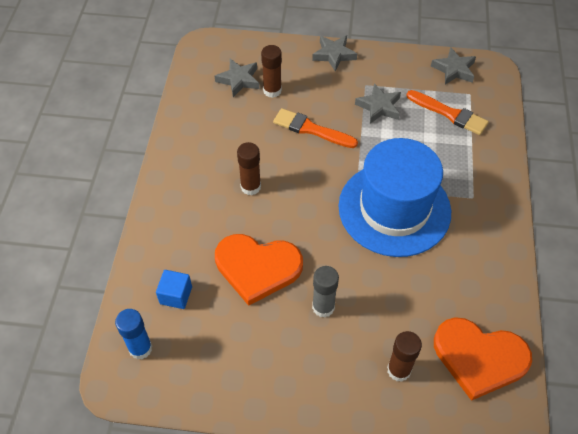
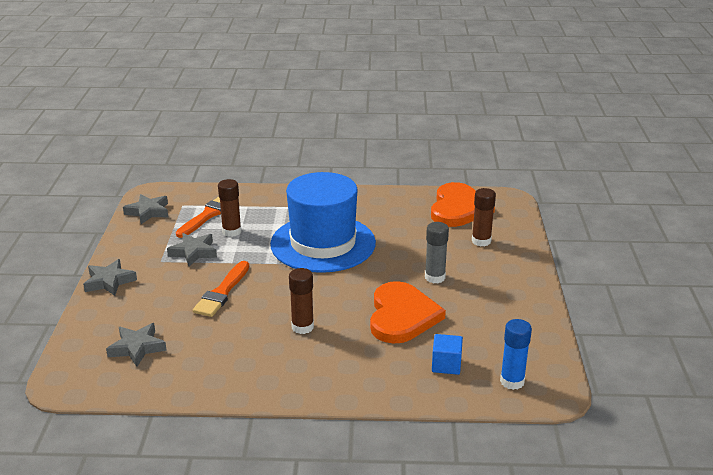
camera: 95 degrees left, 25 degrees down
brown glue stick [261,45,282,98] -> brown glue stick moved to [218,179,242,237]

